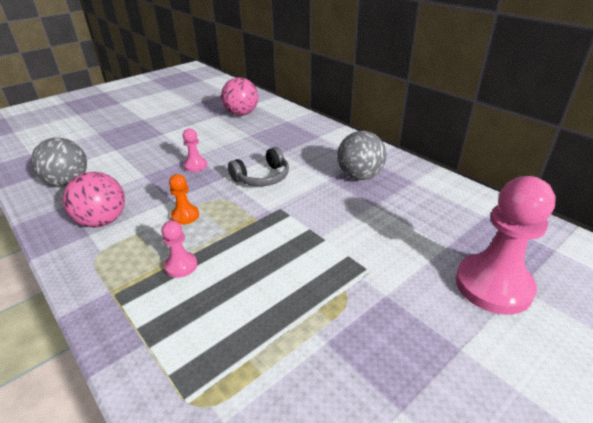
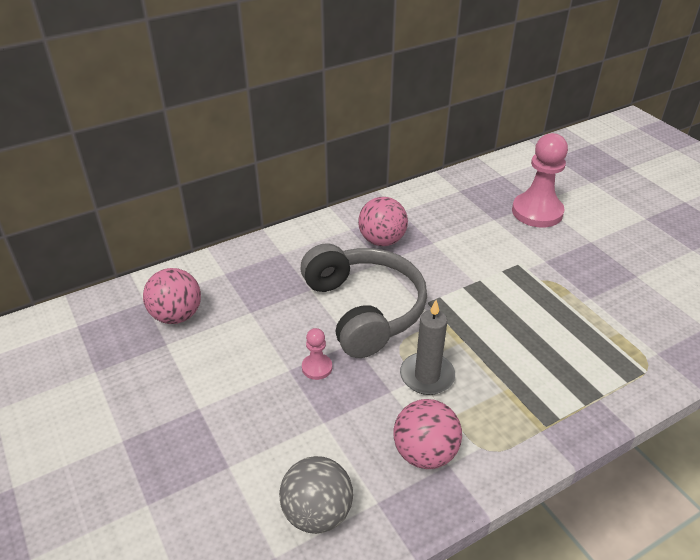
camera: 80 degrees left, 5 degrees up
pink pawn [162,221,197,278] -> none
orange pawn [169,174,199,225] -> grey candle [400,300,455,395]
grey headphones [228,147,289,186] -> grey headphones [300,243,427,358], size x1.93
grey ball [337,131,387,180] -> pink ball [358,197,408,246]

